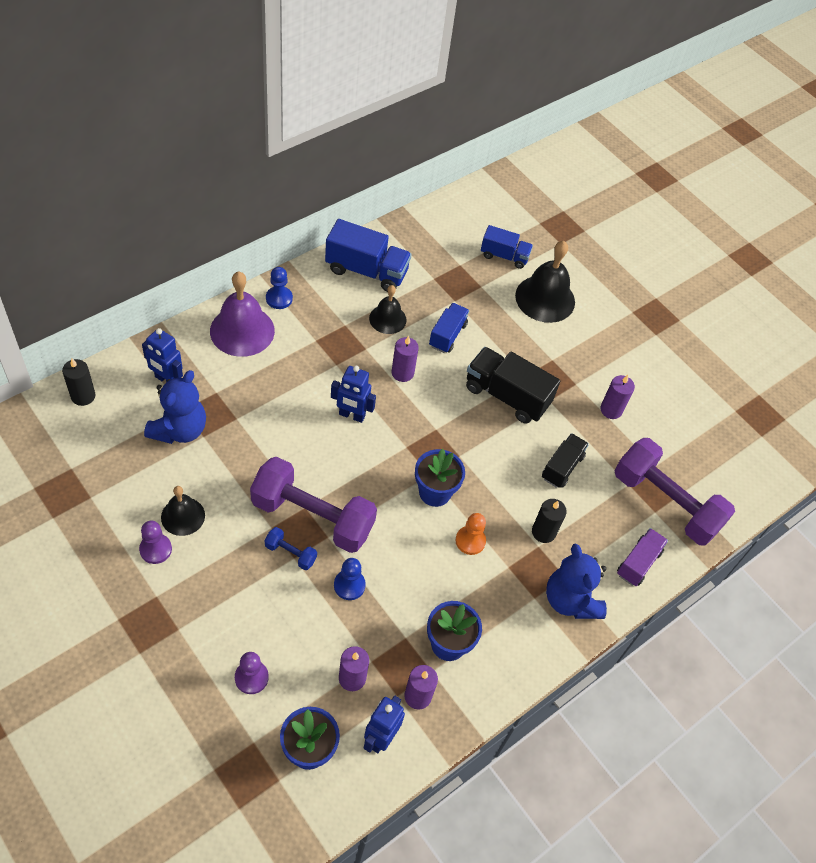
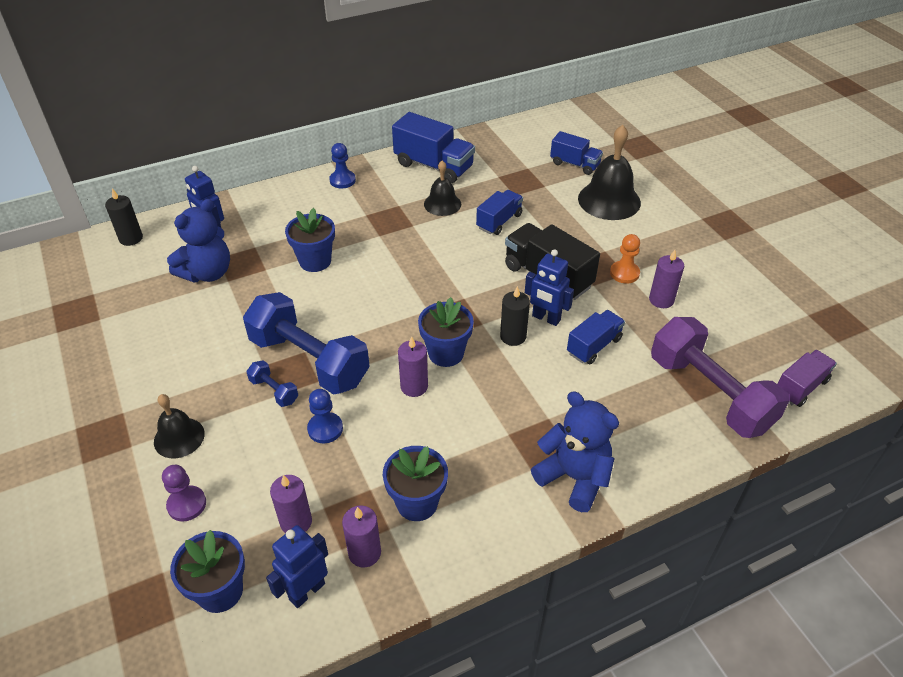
camera: 20 degrees right, 10 degrees down
purple pawn [139,521,172,564] -> none
black bell [161,486,205,536] -> black bell moved to [154,394,205,458]
purple bell [210,271,275,357] -> none
purple dumbbell [250,457,377,553] -> blue dumbbell [243,292,370,395]
blue robot [331,366,376,423] -> blue robot moved to [525,249,574,326]
purple candle [392,336,419,382] -> purple candle moved to [398,336,428,397]
orange pawn [455,513,486,555] -> orange pawn moved to [610,234,640,284]
black candle [532,499,567,543] -> black candle moved to [500,286,530,346]
black truck [542,433,589,488] -> blue truck [567,310,625,364]
blue teddy bear [546,544,607,619] -> blue teddy bear turned 135 degrees clockwise [531,391,619,512]
purple truck [617,528,668,586] -> purple truck moved to [777,350,837,407]
none -> blue flower pot [285,208,335,272]

